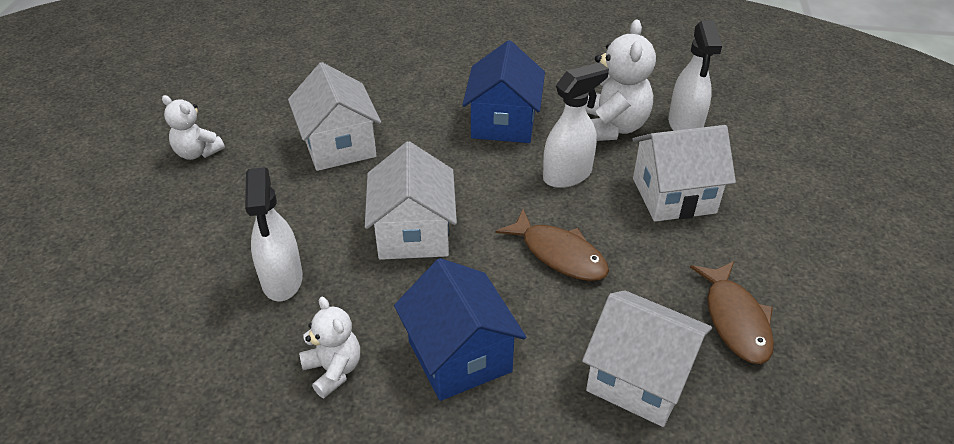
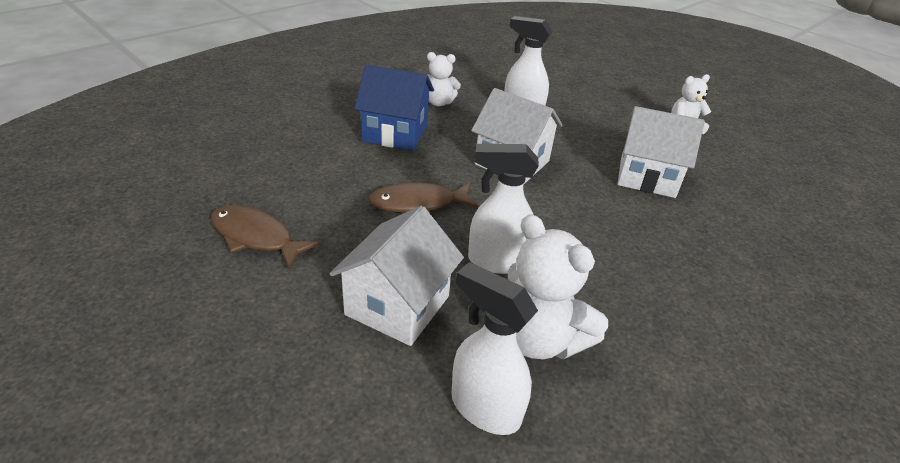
camera: 125 degrees right, 5 degrees down
blue house [463,40,545,143] -> none
white spray bottle [543,62,609,188] -> white spray bottle turned 90 degrees clockwise [468,144,539,274]
white house [582,290,712,427] -> none

